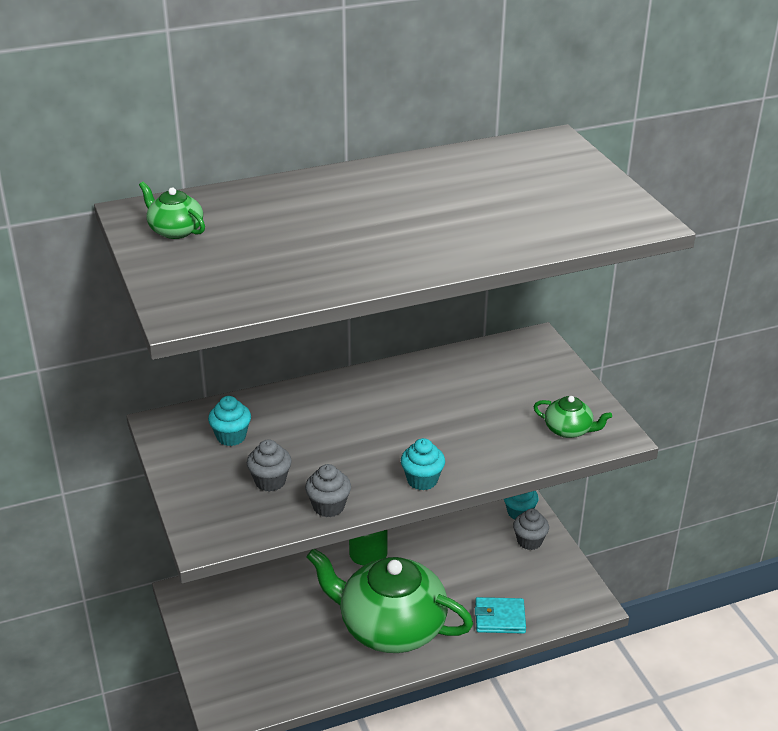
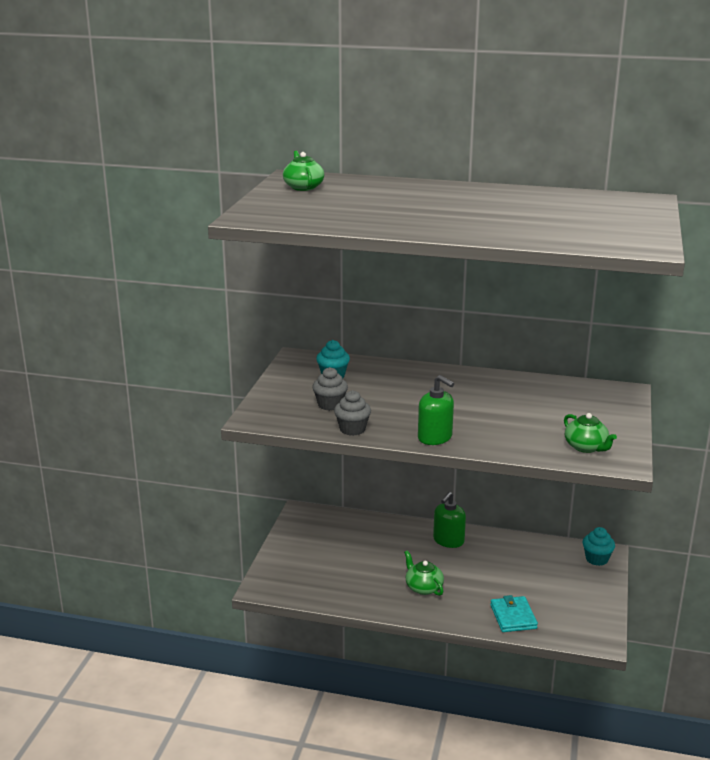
camera: 35 degrees right, 10 degrees down
green teapot [307,549,473,653] -> green teapot [404,550,444,596], size x0.42
turquoise cupcake [401,438,445,491] -> green soap dispenser [418,375,454,445]
turquoise wallet [475,597,526,634] -> turquoise wallet turned 45 degrees clockwise [490,595,538,632]
grey cupcake [513,509,549,550] -> none

